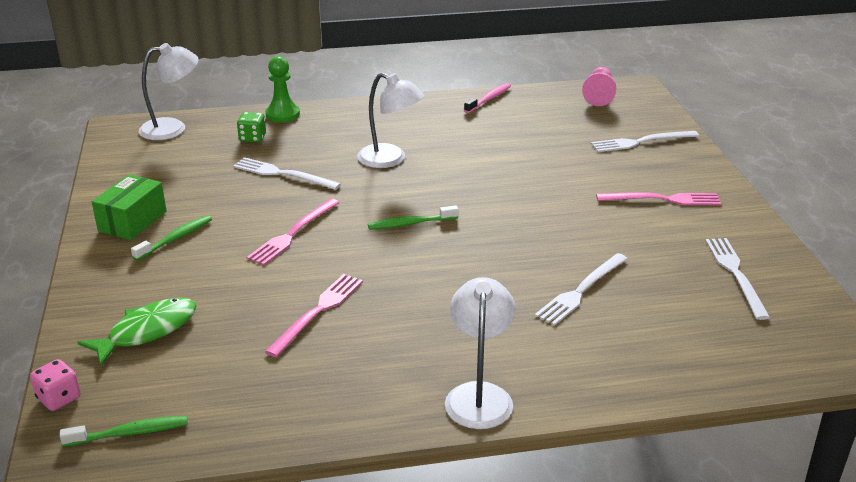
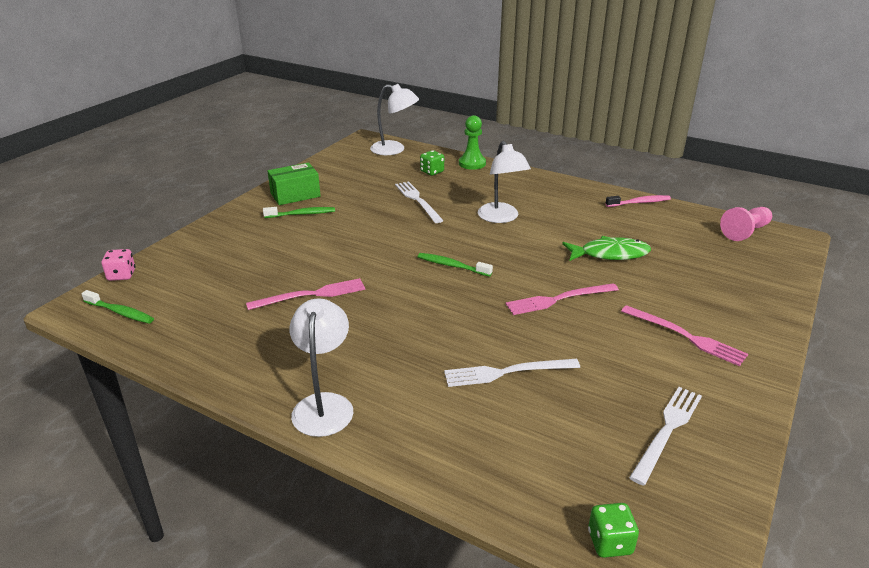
camera: 40 degrees right, 0 degrees up
green fish [77,297,196,366] -> green fish moved to [562,236,651,261]
pink fork [247,199,339,265] -> pink fork moved to [505,283,619,315]
white lamp [445,277,515,429] -> white lamp turned 45 degrees counterclockwise [289,298,353,437]
white fork [591,131,699,152] -> none
none -> green dice [588,503,639,558]

